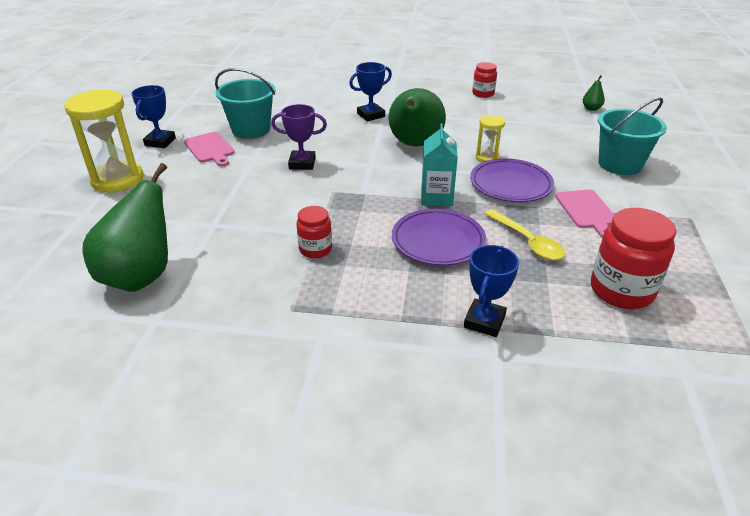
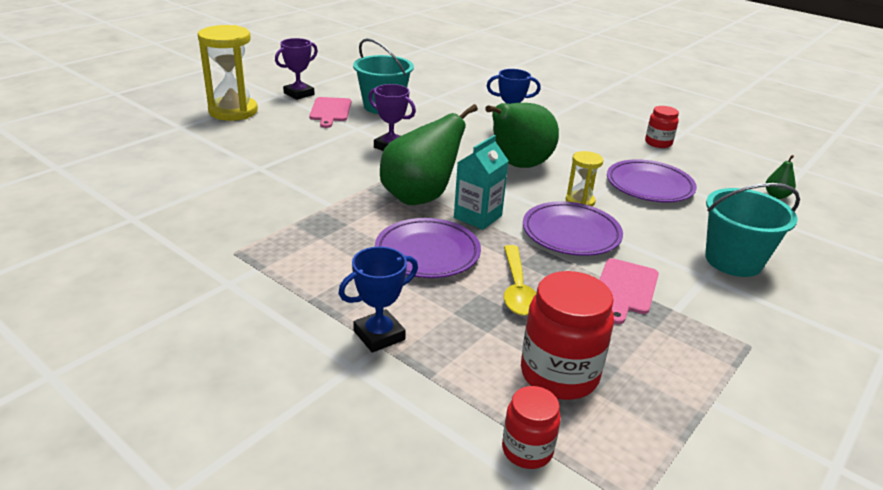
camera: 30 degrees right, 5 degrees down
green pear [83,163,168,292] -> green pear moved to [380,104,478,205]
blue trophy [131,85,176,148] -> purple trophy [275,38,318,100]
red jar [296,206,332,258] -> red jar moved to [502,386,561,469]
none -> purple plate [607,159,697,203]

